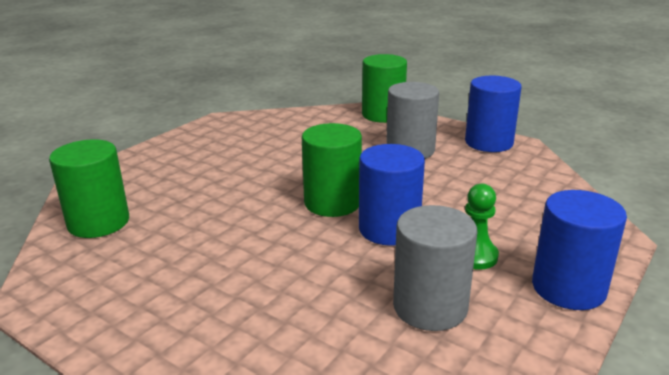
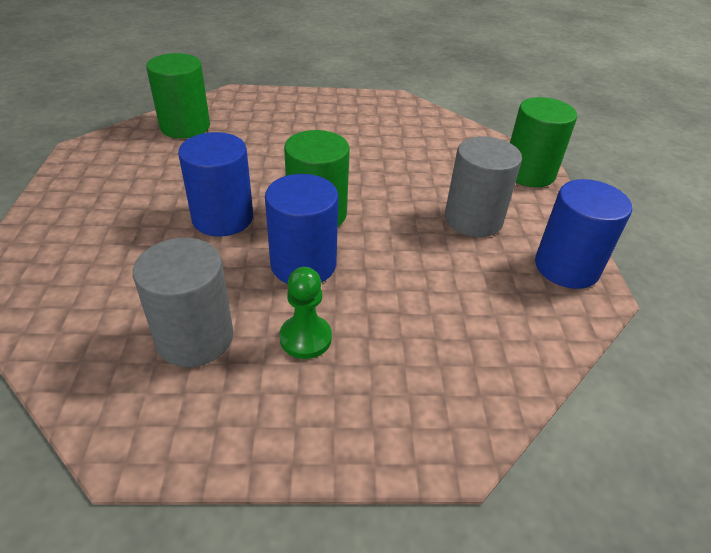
camera: 50 degrees right, 15 degrees up
blue cylinder [532,190,627,310] -> blue cylinder moved to [178,132,253,237]

